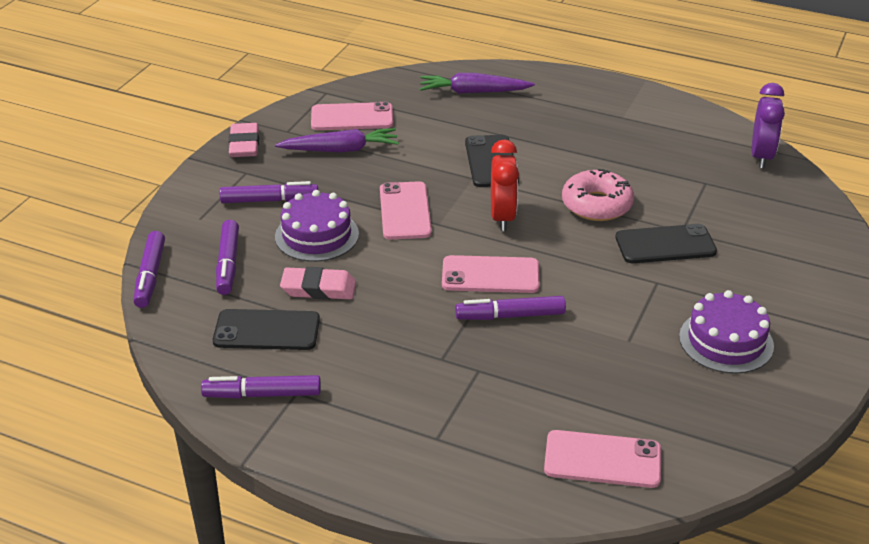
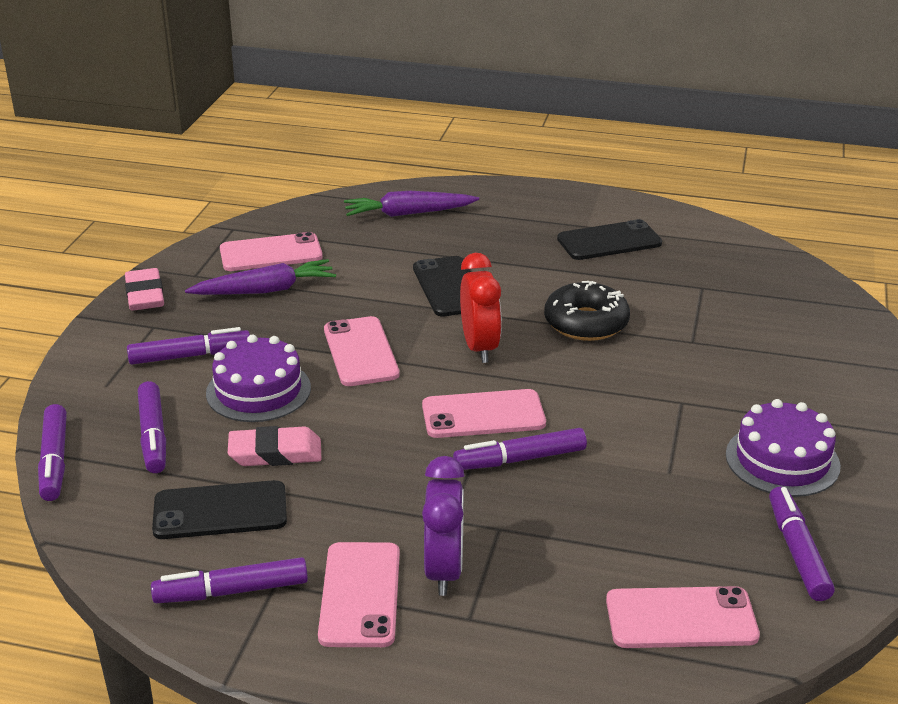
camera: 10 degrees left, 5 degrees down
pink donut [562,169,634,221] -> black donut [544,281,630,341]
black phone [615,224,717,263] -> black phone moved to [557,219,662,260]
purple clock [752,83,785,168] -> purple clock moved to [422,456,465,596]
none -> pink phone [318,542,400,647]
none -> purple marker [769,487,835,601]

